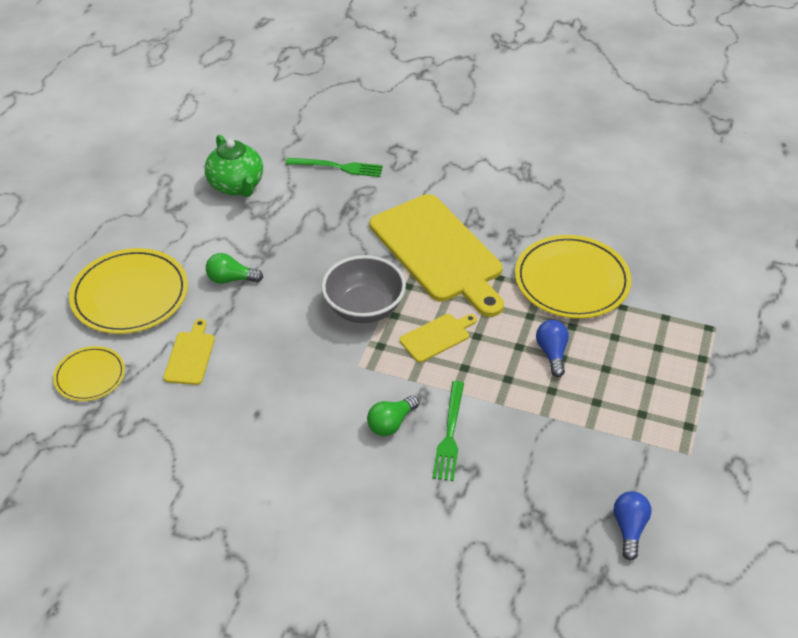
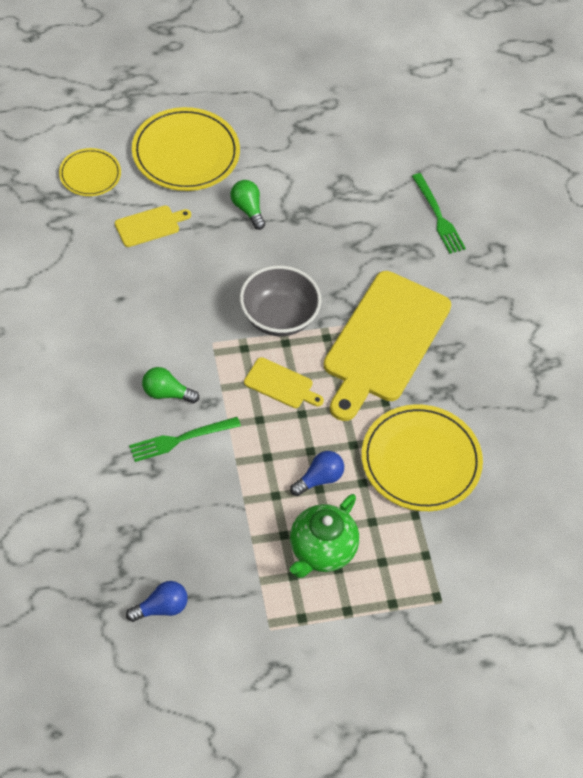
camera: 55 degrees right, 10 degrees up
green teapot [205,135,263,197] -> green teapot moved to [290,494,359,578]

